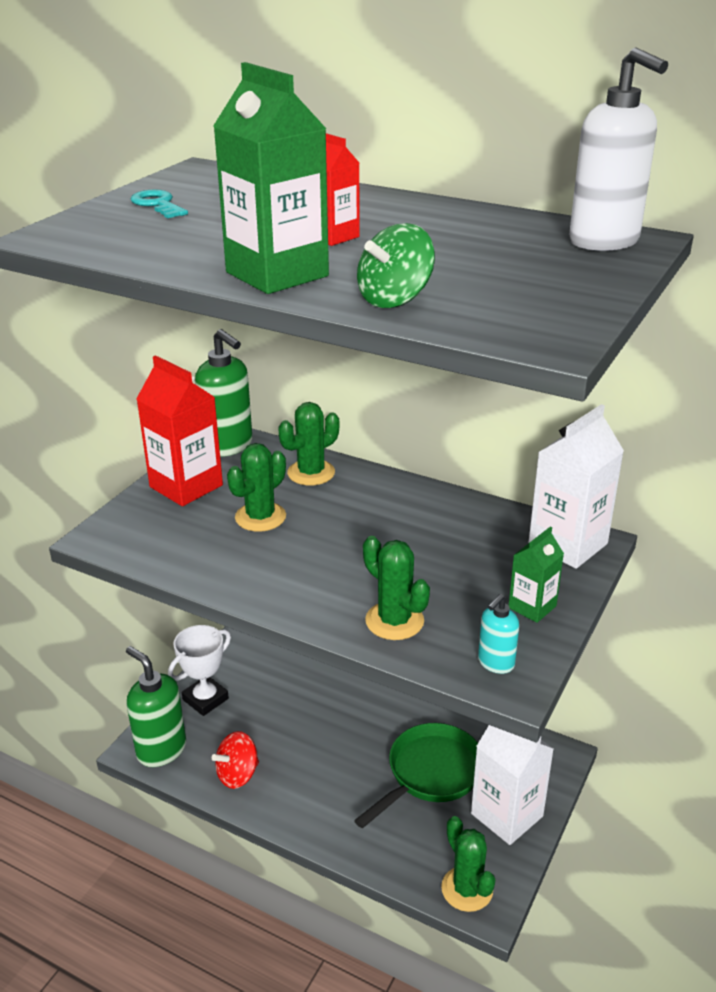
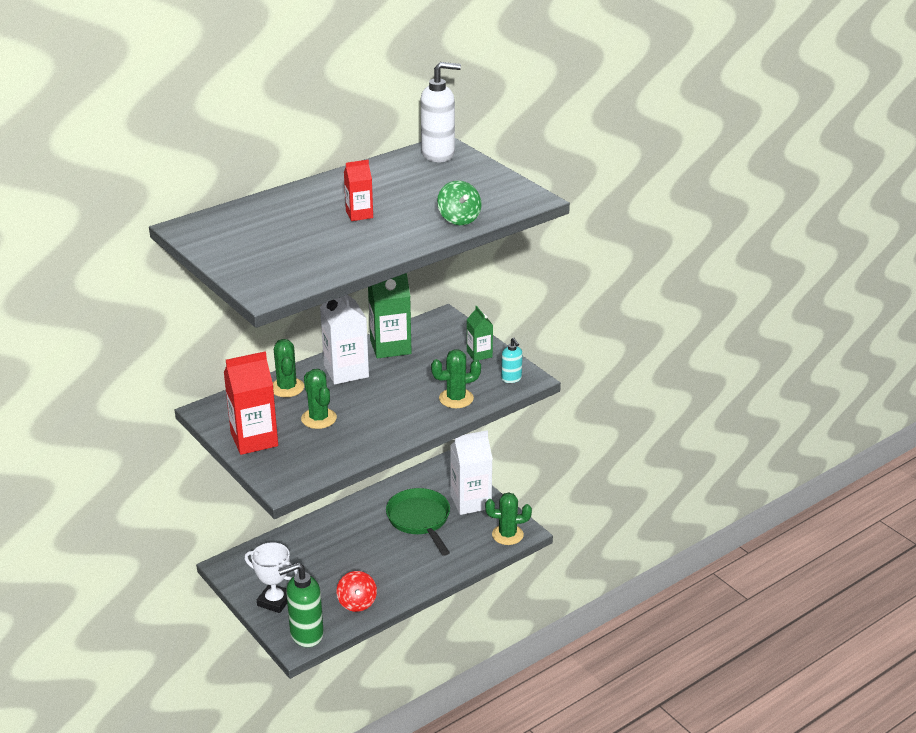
camera: 65 degrees left, 0 degrees up
turquoise key [131,189,188,218] -> none
white trophy [168,625,231,716] -> white trophy turned 45 degrees counterclockwise [245,542,298,613]
green soap dispenser [195,329,252,457] -> none
green carton [213,62,329,294] -> green carton moved to [368,273,412,359]
white carton [529,404,624,569] -> white carton moved to [320,295,369,384]

